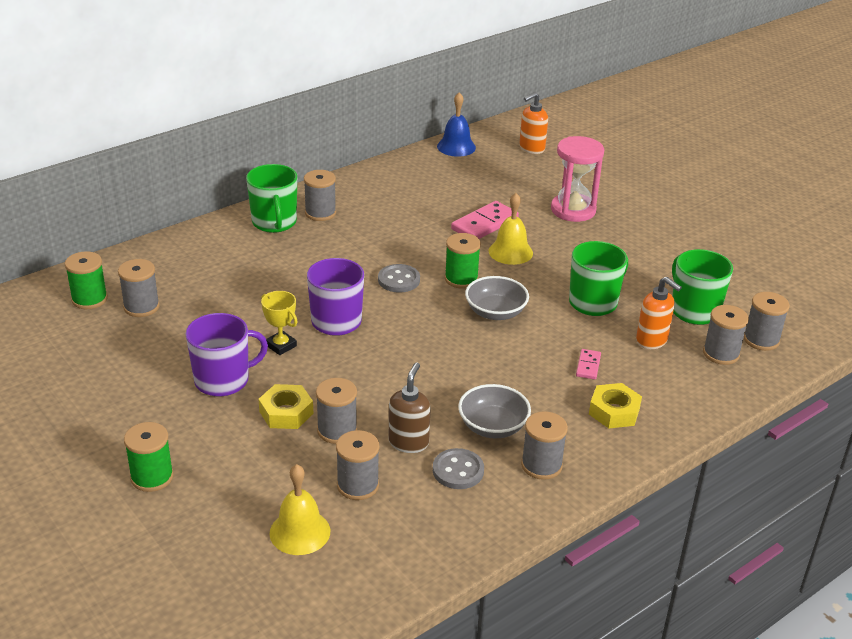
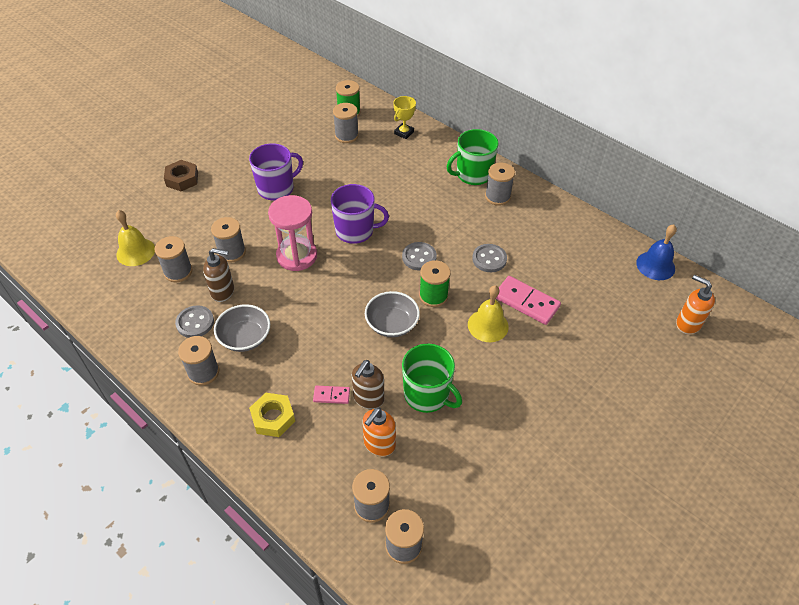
camera: 80 degrees right, 15 degrees up
green spool [124,422,174,492] -> brown nut [164,160,198,191]
purple mug [185,313,268,396] -> purple mug turned 90 degrees counterclockwise [249,143,303,201]
yellow nut [258,384,313,429] -> none
yellow trophy [261,291,297,355] -> yellow trophy moved to [393,96,416,139]
pink hourglass [551,136,604,222] -> pink hourglass moved to [268,195,317,271]
green mug [672,249,733,325] -> none
none -> brown soap dispenser [352,360,384,409]
none -> grey button [472,244,507,272]

